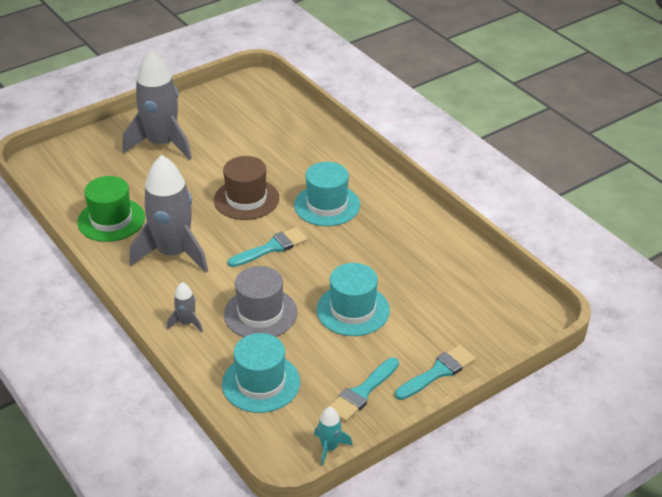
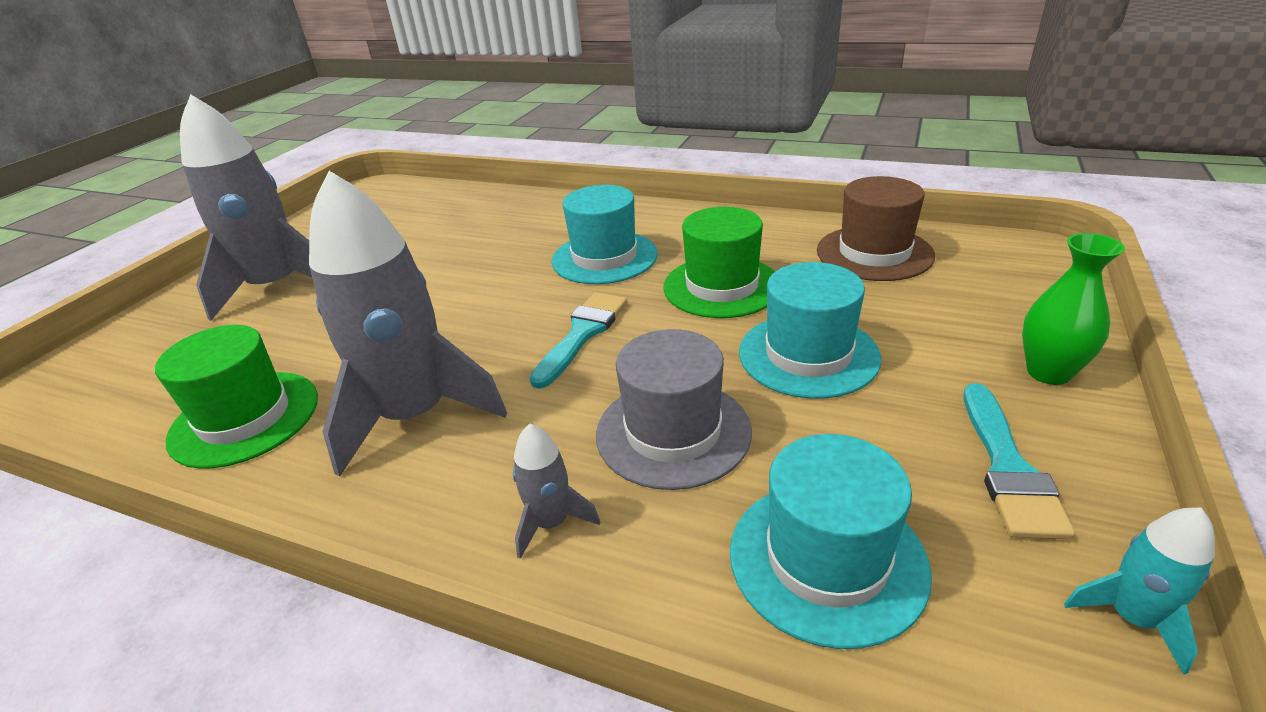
camera: 30 degrees left, 5 degrees down
brown hat [214,156,279,220] -> brown hat moved to [817,176,935,281]
turquoise brush [395,345,476,400] -> green vase [1022,233,1125,385]
none -> green hat [663,207,775,318]

